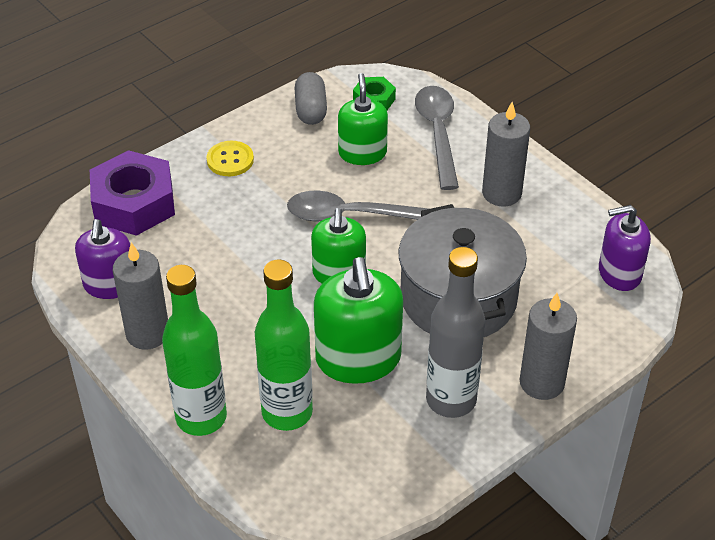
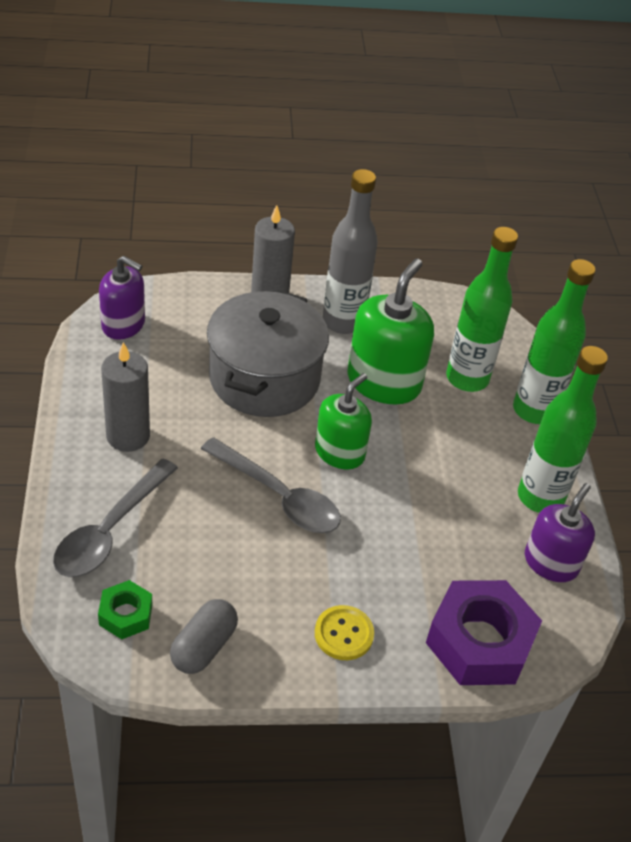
camera: 150 degrees left, 0 degrees up
grey candle [113,242,168,350] -> green bottle [518,346,608,513]
green soap dispenser [338,73,388,165] -> none

